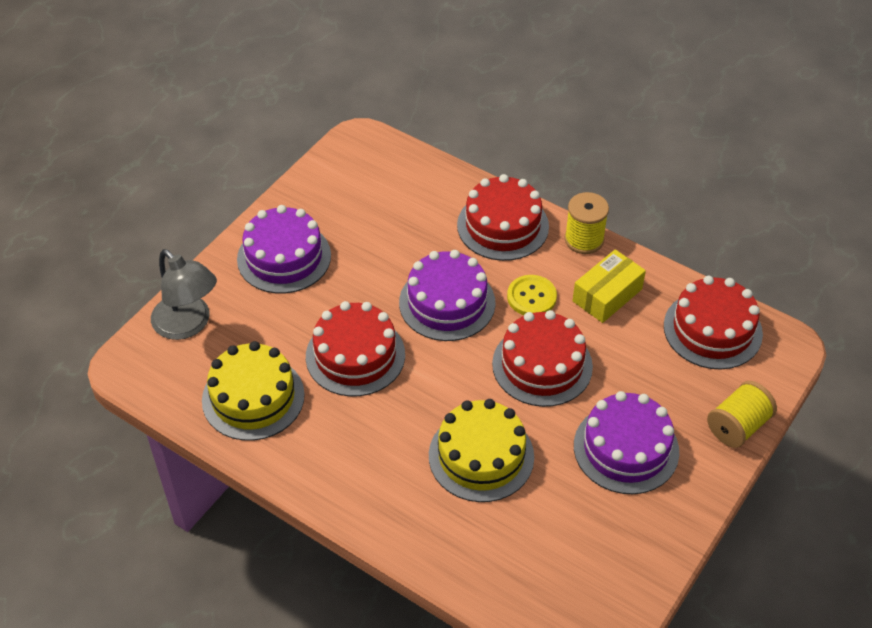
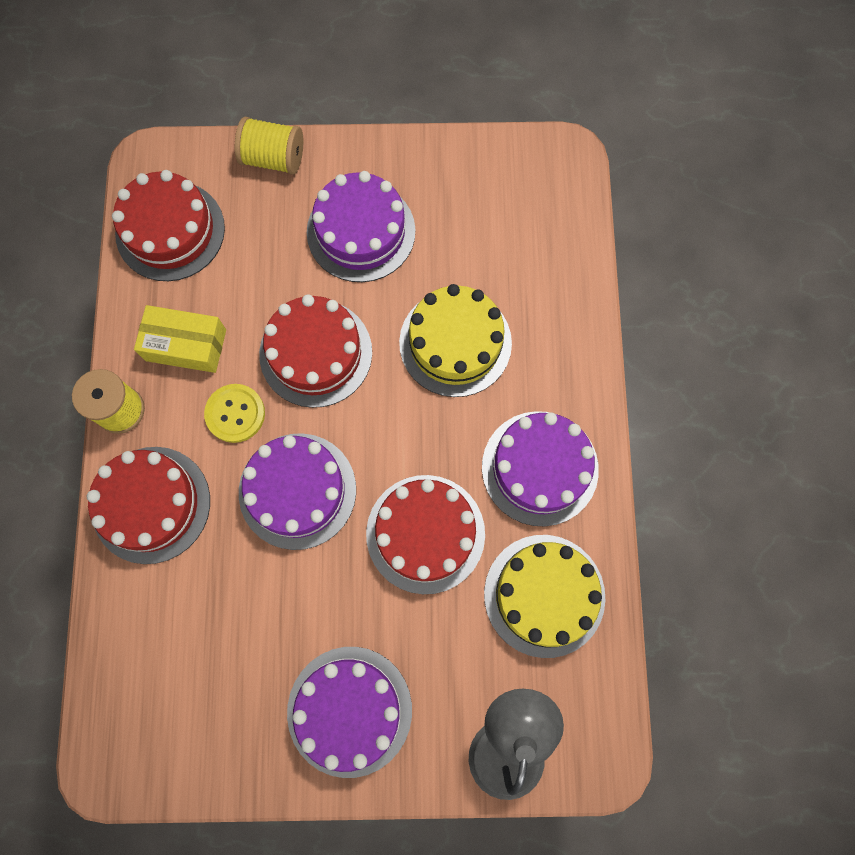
camera: 125 degrees left, 25 degrees up
none -> purple cake [482,411,599,526]

